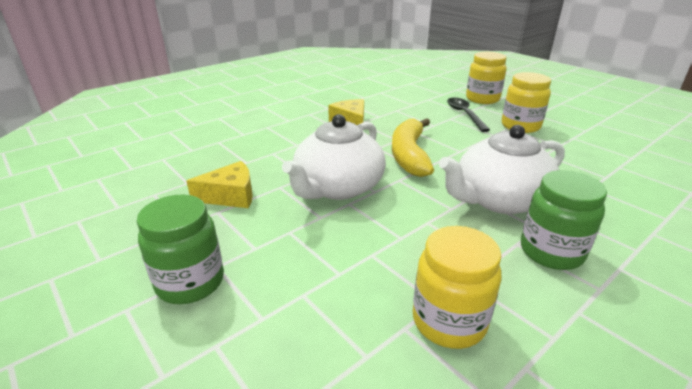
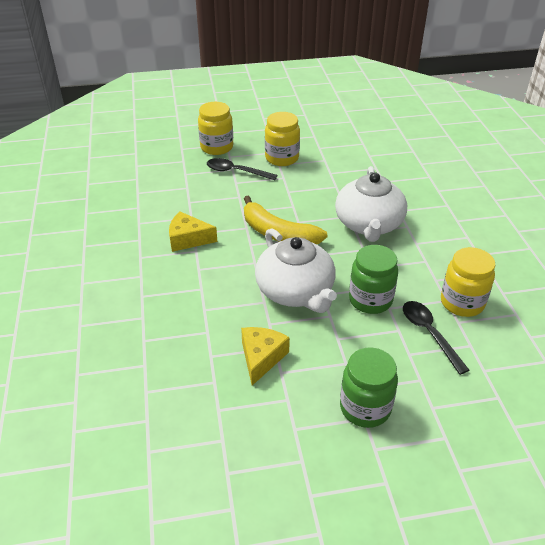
camera: 60 degrees left, 10 degrees up
green jar [521,170,607,270] -> green jar moved to [349,245,398,314]
none -> black spoon [403,301,469,375]

